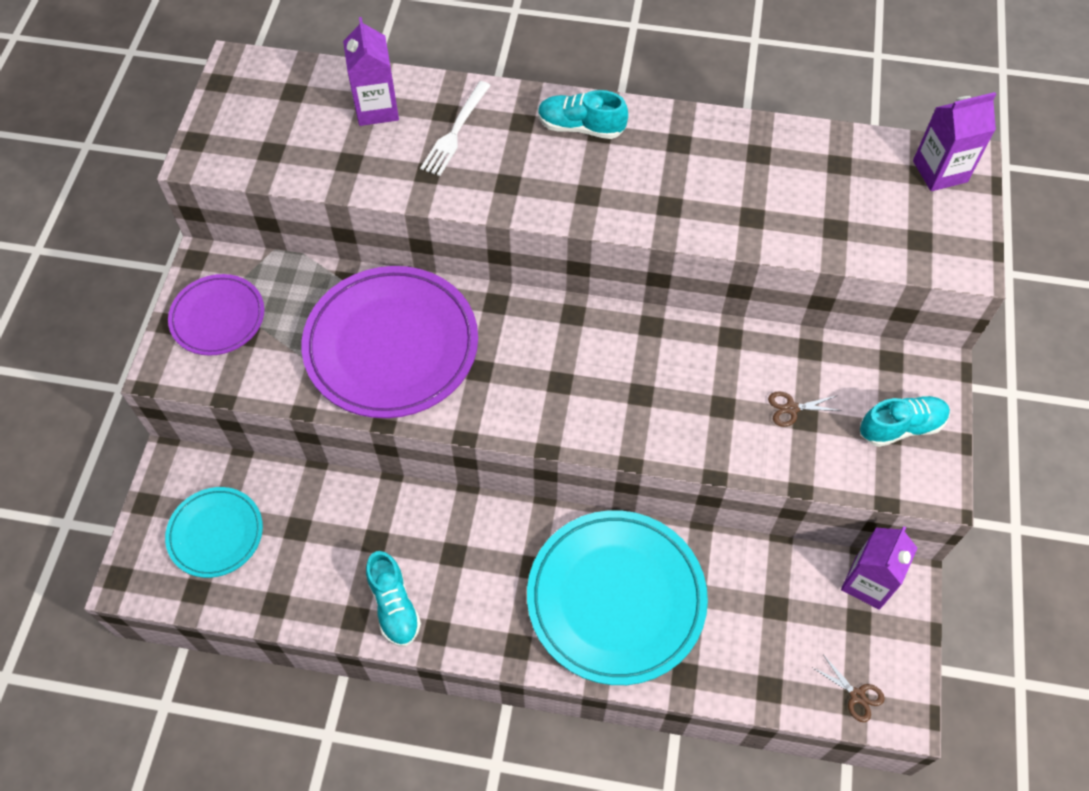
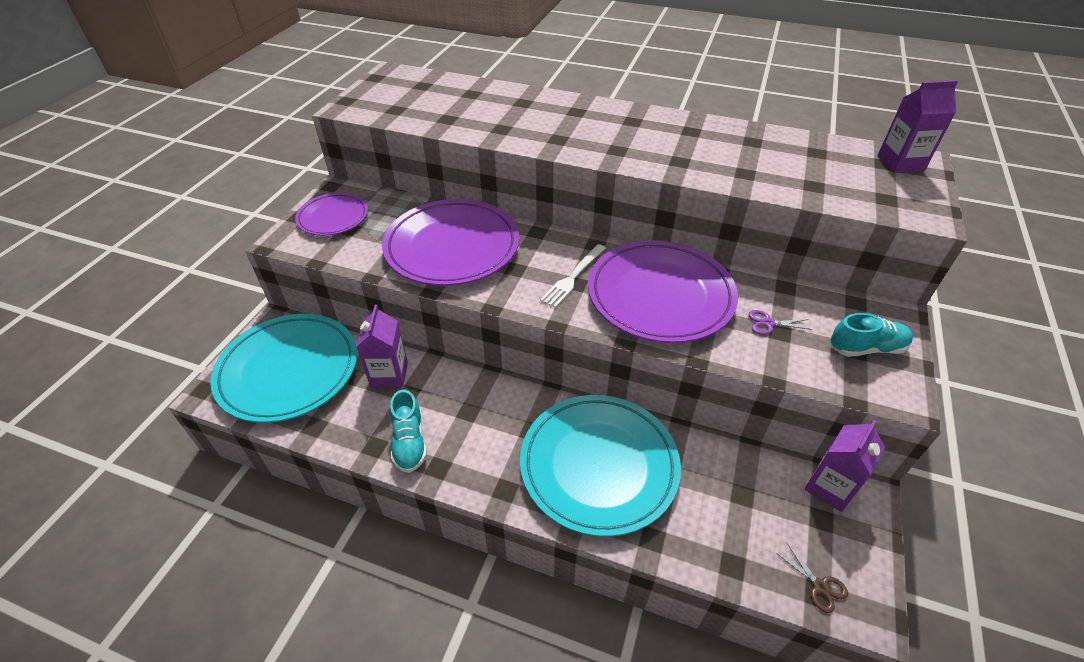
camera: 10 degrees right, 15 degrees down
turquoise plate [165,487,263,578] -> turquoise plate [210,314,358,423], size x1.81
purple carton [343,17,399,126] -> purple carton moved to [356,305,408,388]
white fork [420,81,491,176] -> white fork moved to [540,244,606,308]
turquoise shoe [538,90,628,139] -> none
brown scissors [768,391,842,427] -> purple scissors [748,310,813,335]
none -> purple plate [588,240,738,343]

